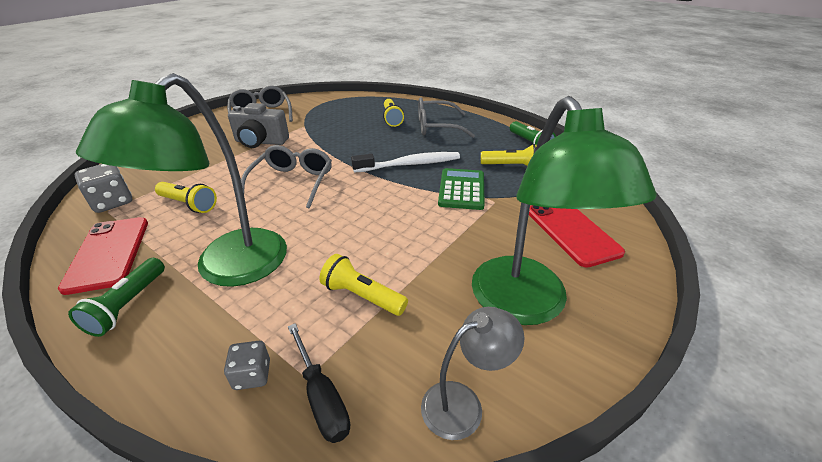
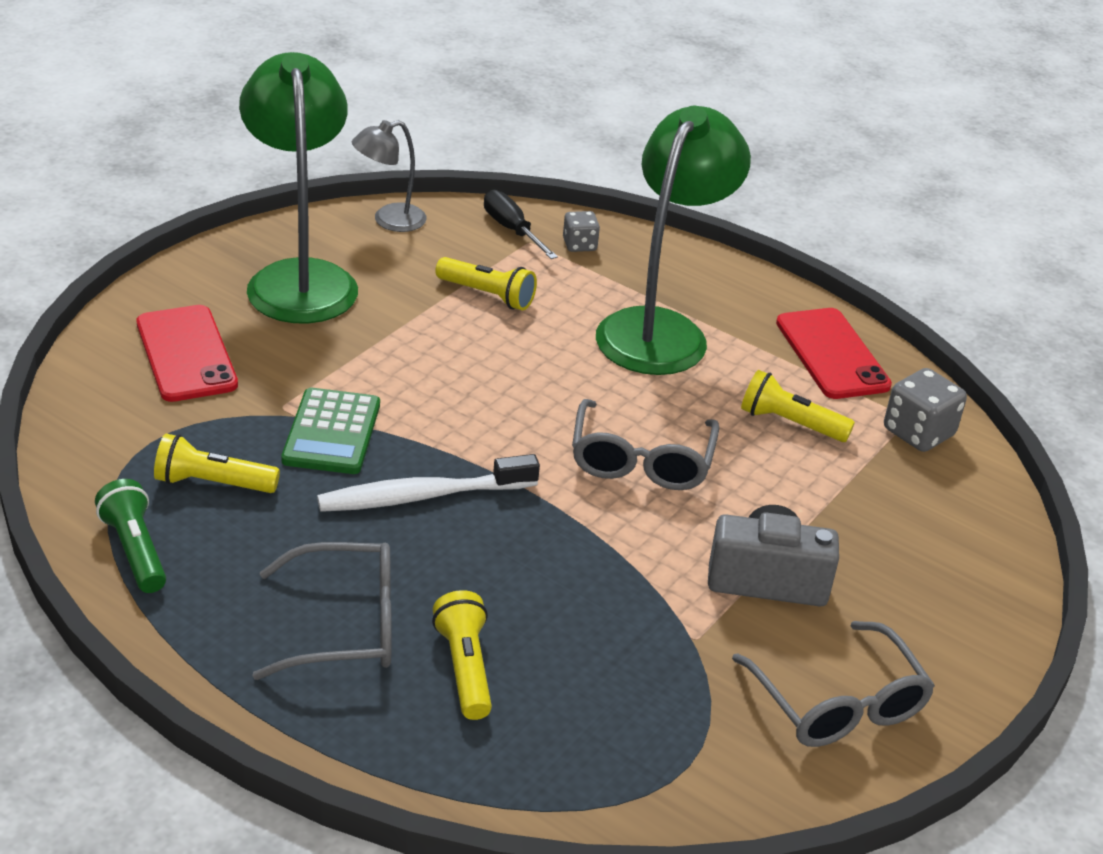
camera: 175 degrees right, 0 degrees up
green flashlight [68,258,165,337] -> none

